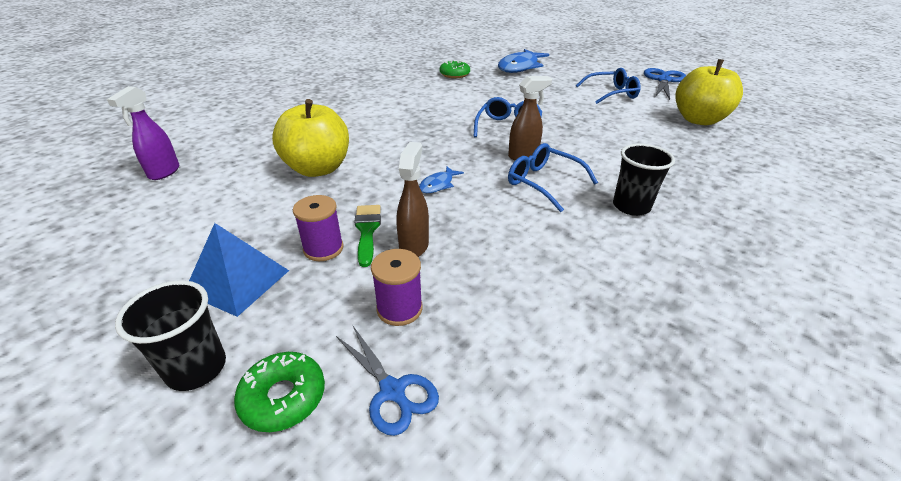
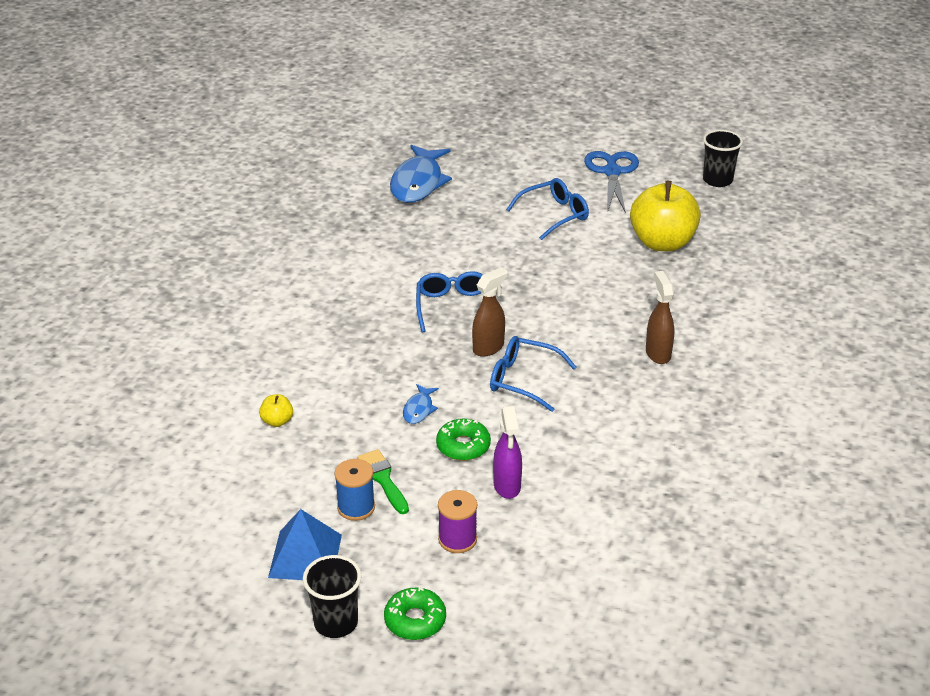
camera: 20 degrees left, 0 degrees up
purple spray bottle [107,86,179,180] -> purple spray bottle moved to [493,406,522,499]
yellow apple [272,99,349,177] -> yellow apple [259,394,293,427], size x0.41
purple spool [293,195,344,261] -> blue spool [334,459,375,521]
blue scissors [336,326,439,436] -> none
brown spray bottle [397,142,429,257] -> brown spray bottle moved to [646,271,675,364]
green donut [440,60,470,78] -> green donut moved to [436,419,491,461]
black cup [613,144,675,216] -> black cup moved to [703,130,743,187]

